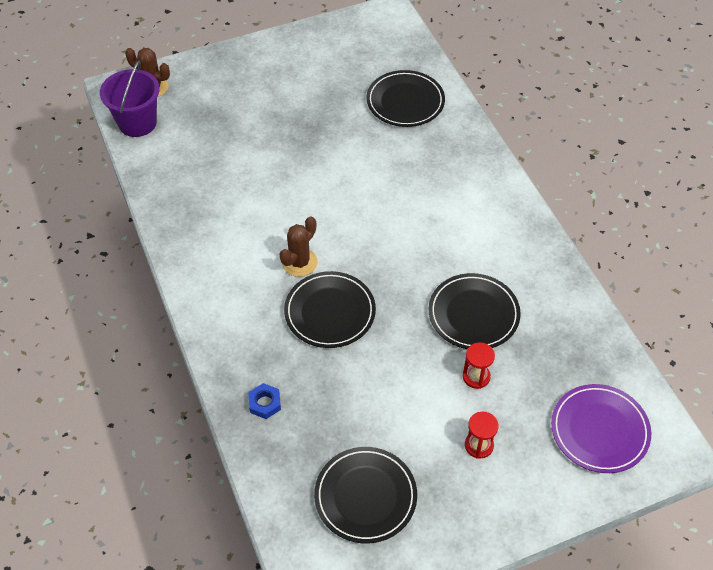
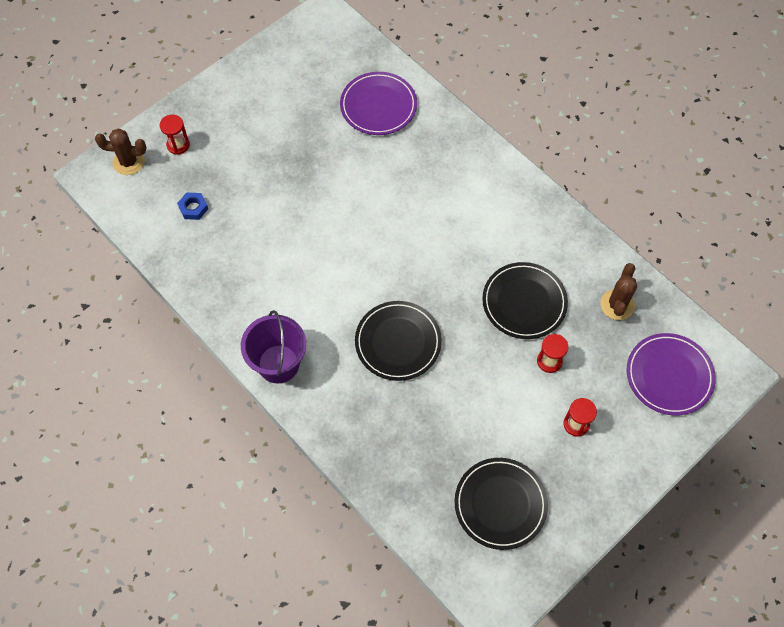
camera: 20 degrees left, 10 degrees up
purple bucket [100,60,160,137] -> purple bucket moved to [241,310,306,383]
blue nut [248,383,281,419] -> blue nut moved to [177,192,208,220]
brown cactus [279,216,318,277] -> brown cactus moved to [600,263,637,320]
black plate [366,70,445,127] -> purple plate [340,72,417,135]
none -> red hourglass [160,115,190,155]

